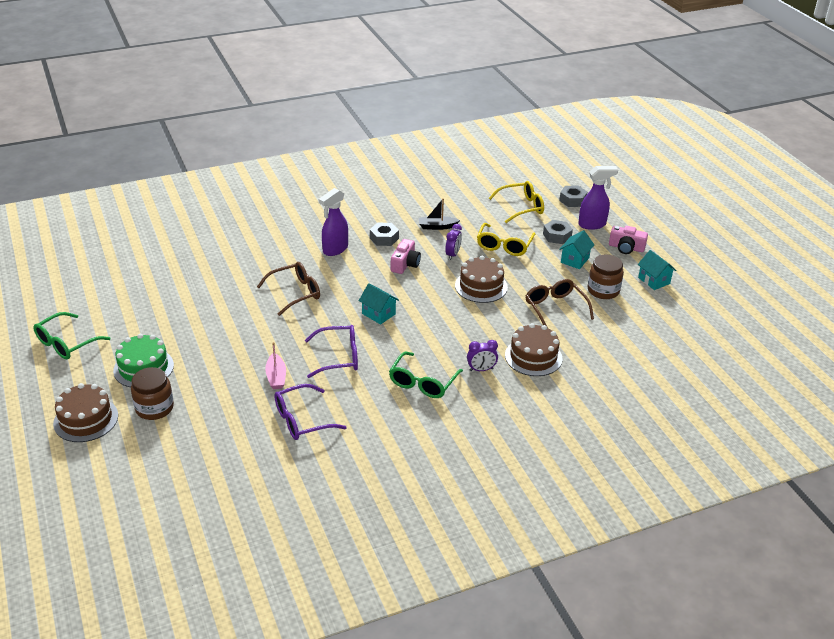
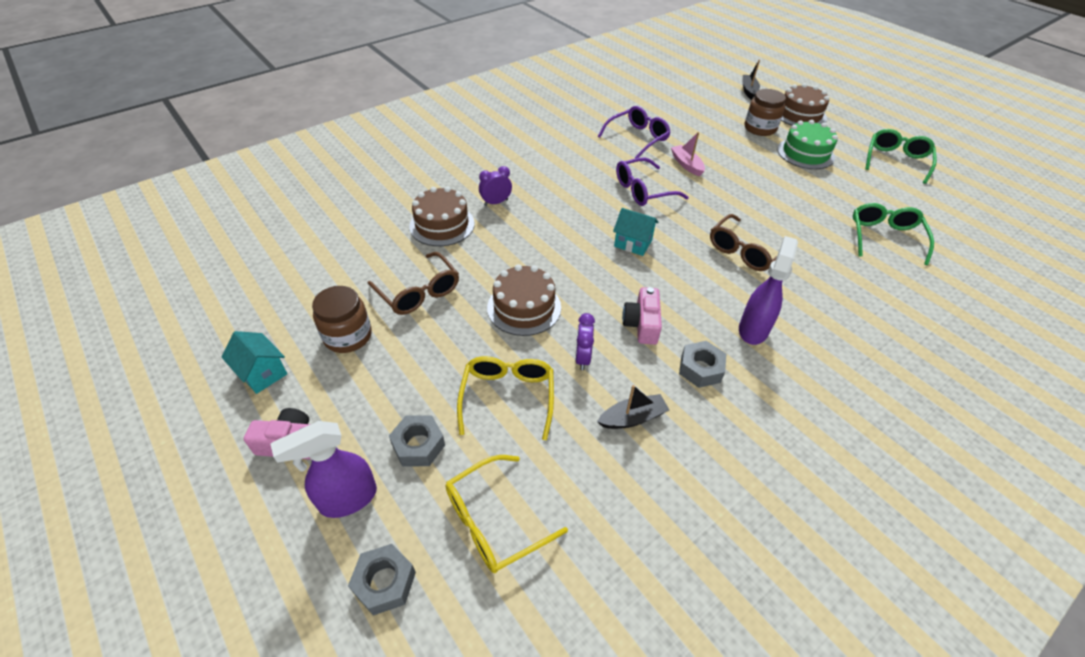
camera: 165 degrees right, 10 degrees up
green glasses [389,352,463,398] -> green glasses moved to [853,203,934,265]
turquoise house [559,230,594,269] -> none
none -> black boat [742,60,760,100]

